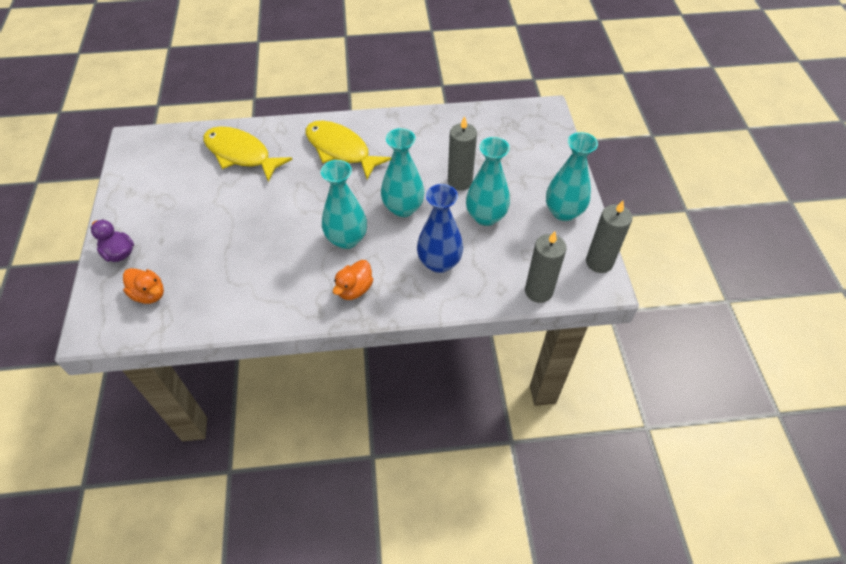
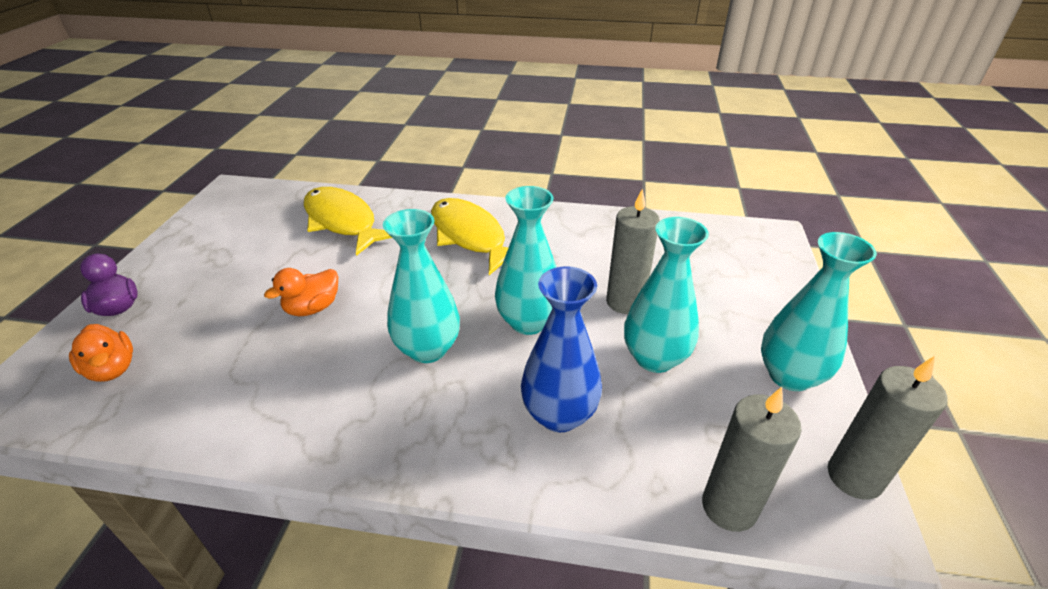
camera: 15 degrees right, 15 degrees down
orange duck [333,260,373,300] -> orange duck moved to [264,268,338,316]

